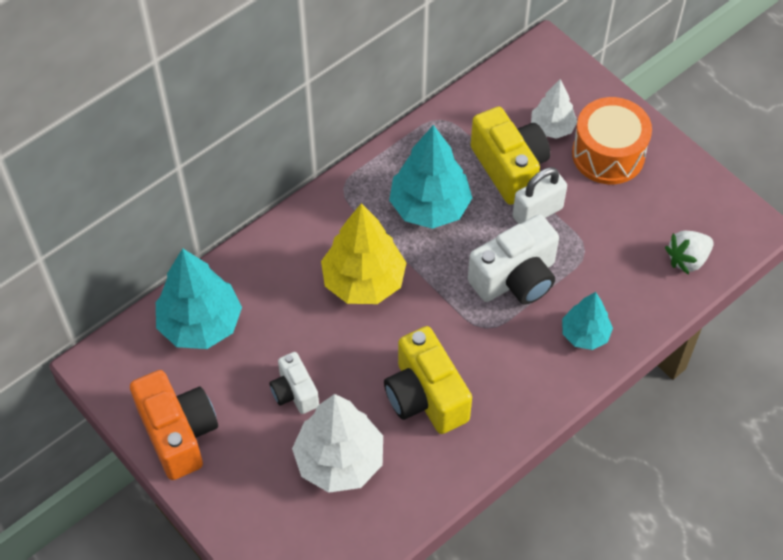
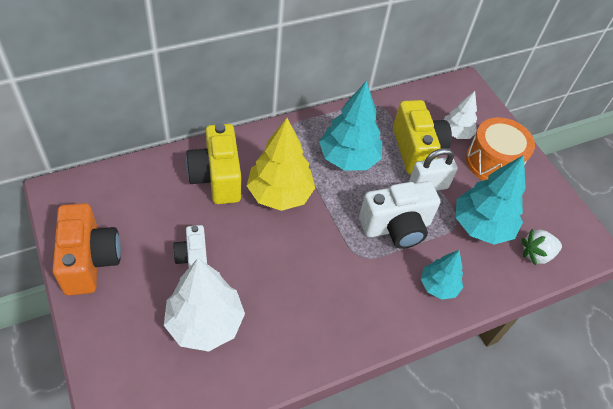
camera: 10 degrees right, 5 degrees down
turquoise tree [156,248,242,349] -> turquoise tree moved to [455,155,526,245]
yellow camera [384,326,472,434] -> yellow camera moved to [186,123,241,204]

